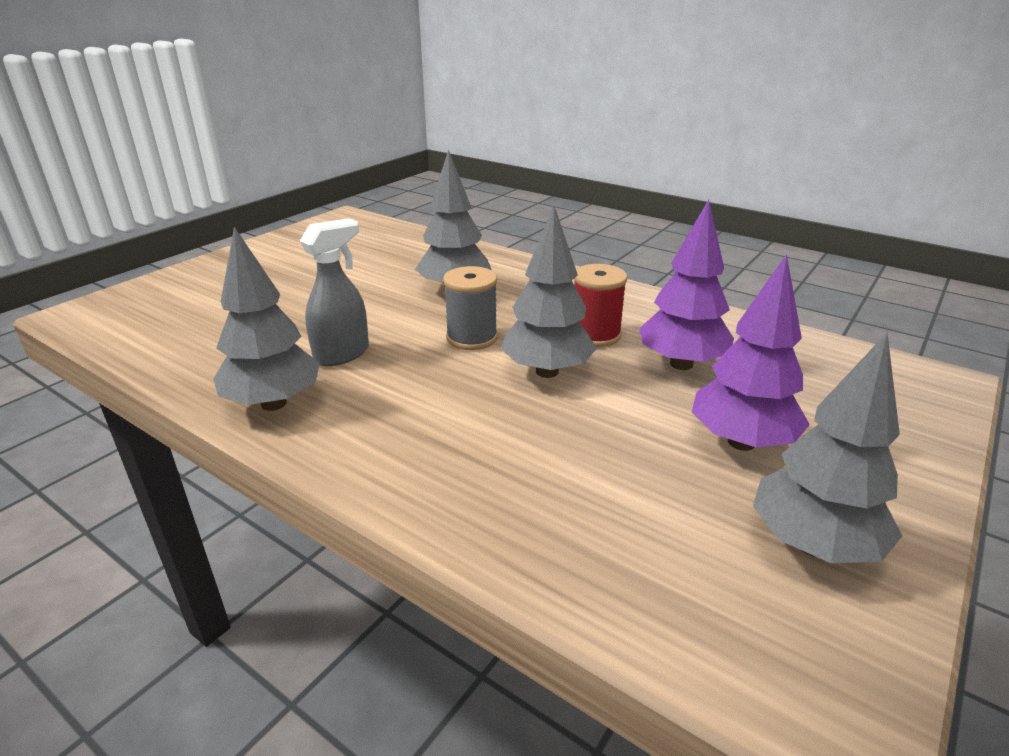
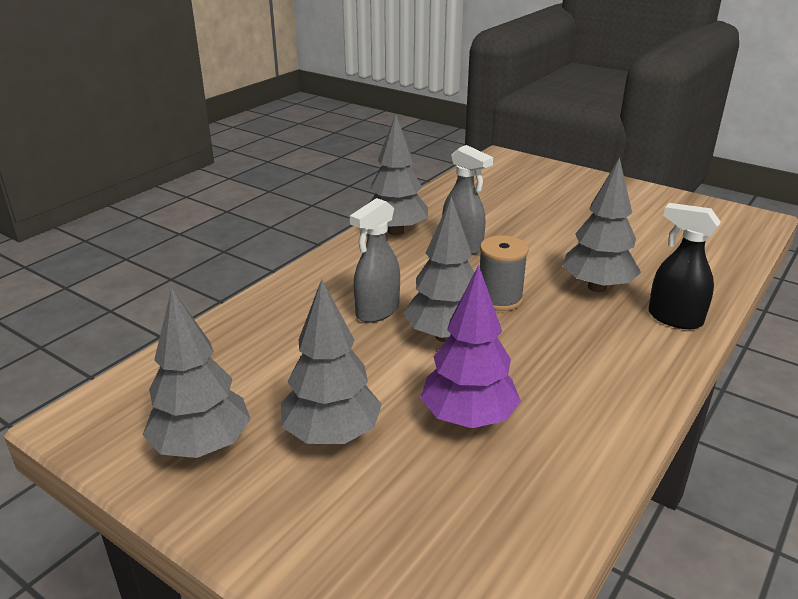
camera: 90 degrees right, 0 degrees up
red spool [574,264,628,347] -> none
purple tree [692,254,810,451] -> grey tree [281,279,382,444]
none -> grey spray bottle [350,198,400,323]
none -> black spray bottle [648,203,721,329]

